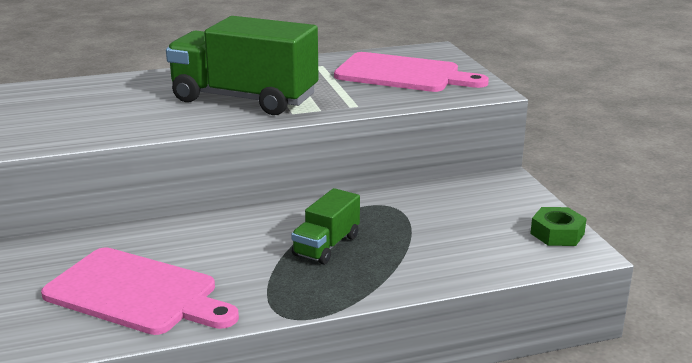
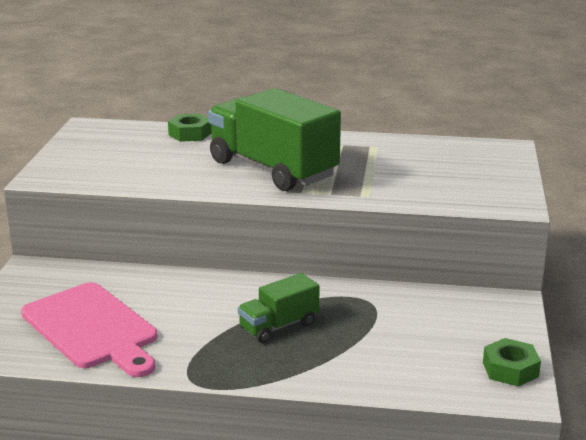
camera: 25 degrees right, 0 degrees up
pink cutting board [334,52,489,92] -> none
none -> green nut [168,114,212,142]

